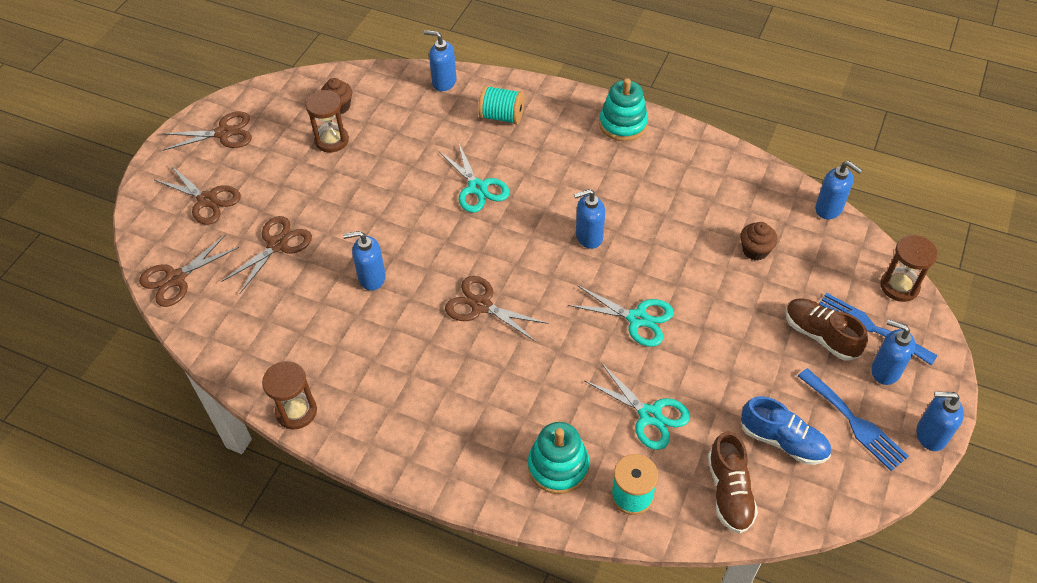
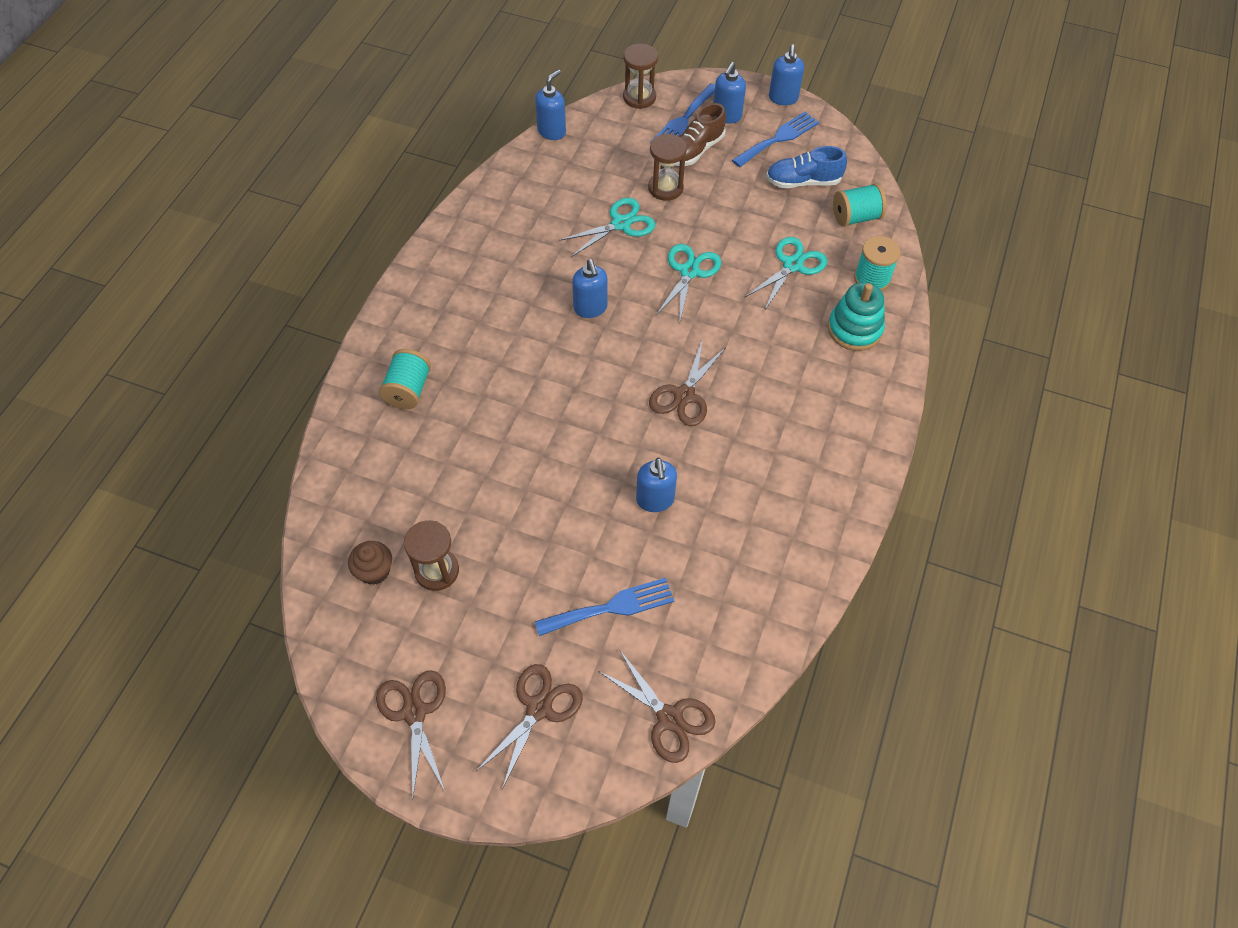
camera: 95 degrees left, 5 degrees up
brown scissors [221,216,312,294] -> blue fork [535,578,674,636]
brown hourglass [262,361,317,429] -> brown hourglass moved to [648,134,687,201]
blue soap dispenser [424,30,457,91] -> none
turquoise scissors [439,142,510,213] -> turquoise scissors moved to [559,198,655,257]
turquoise stacking toy [599,78,648,141] -> none
brown shoe [708,431,758,534] -> turquoise spool [833,183,887,227]
brown cupcake [740,222,778,260] -> none
blue shoe [741,396,831,465] -> blue shoe turned 120 degrees counterclockwise [766,146,847,188]

